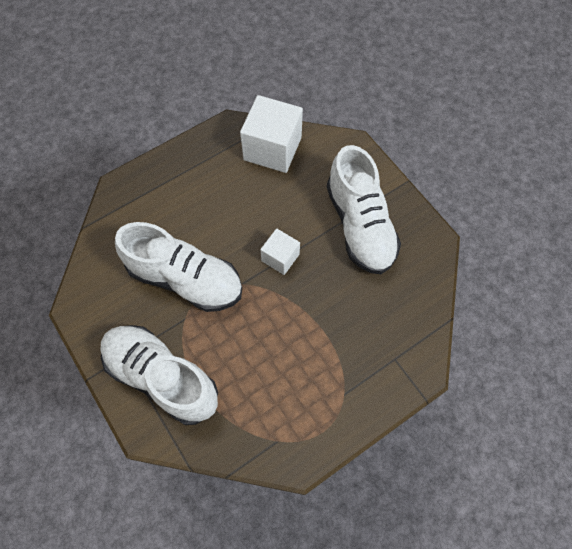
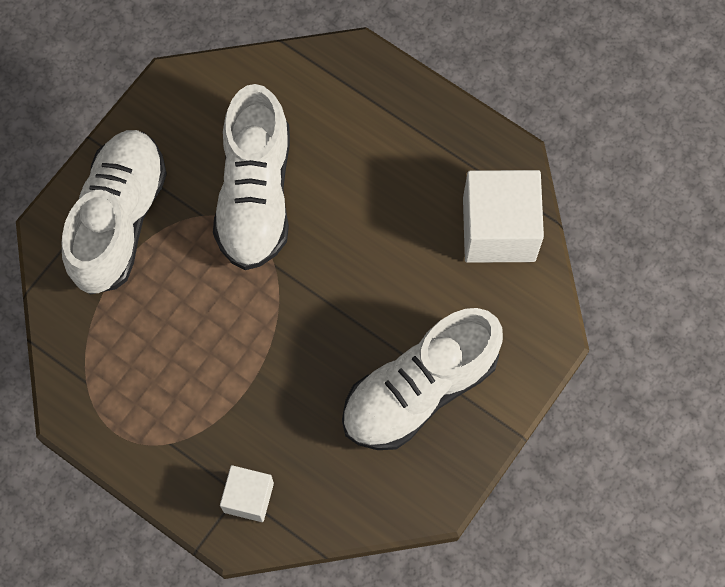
camera: 70 degrees right, 5 degrees up
white cube [260,228,300,275] -> white cube moved to [220,465,274,522]

